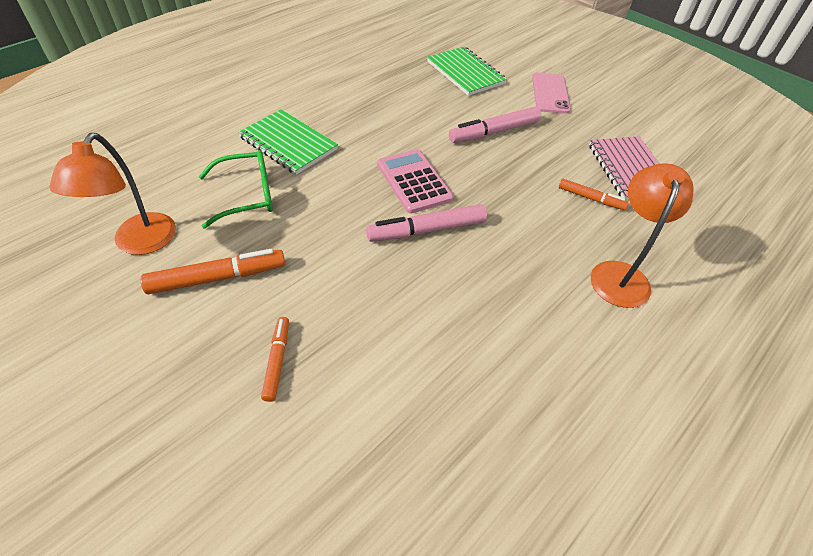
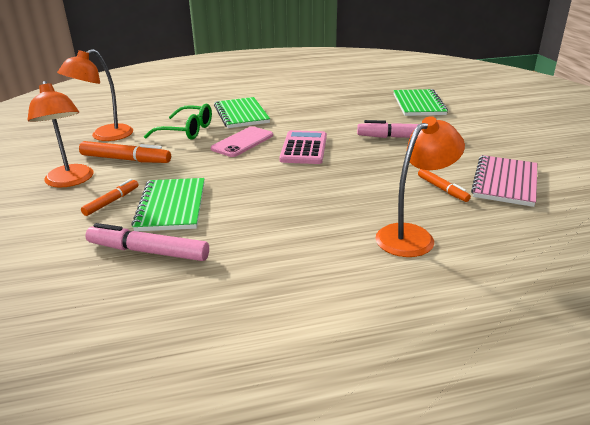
camera: 35 degrees right, 20 degrees down
pink marker [366,204,487,242] -> pink marker moved to [85,223,209,261]
pink phone [532,73,571,114] -> pink phone moved to [211,126,273,157]
none -> orange lamp [27,81,93,188]
none -> green notebook [131,178,205,231]

